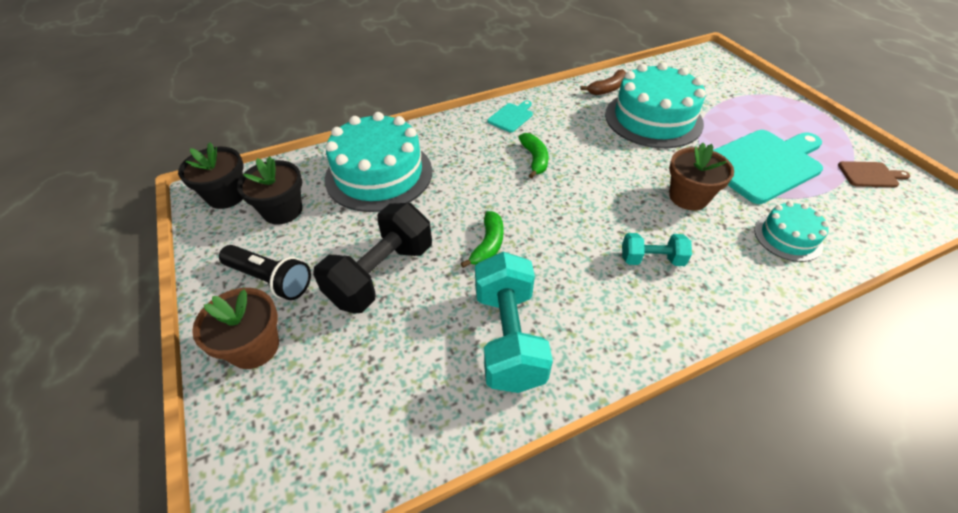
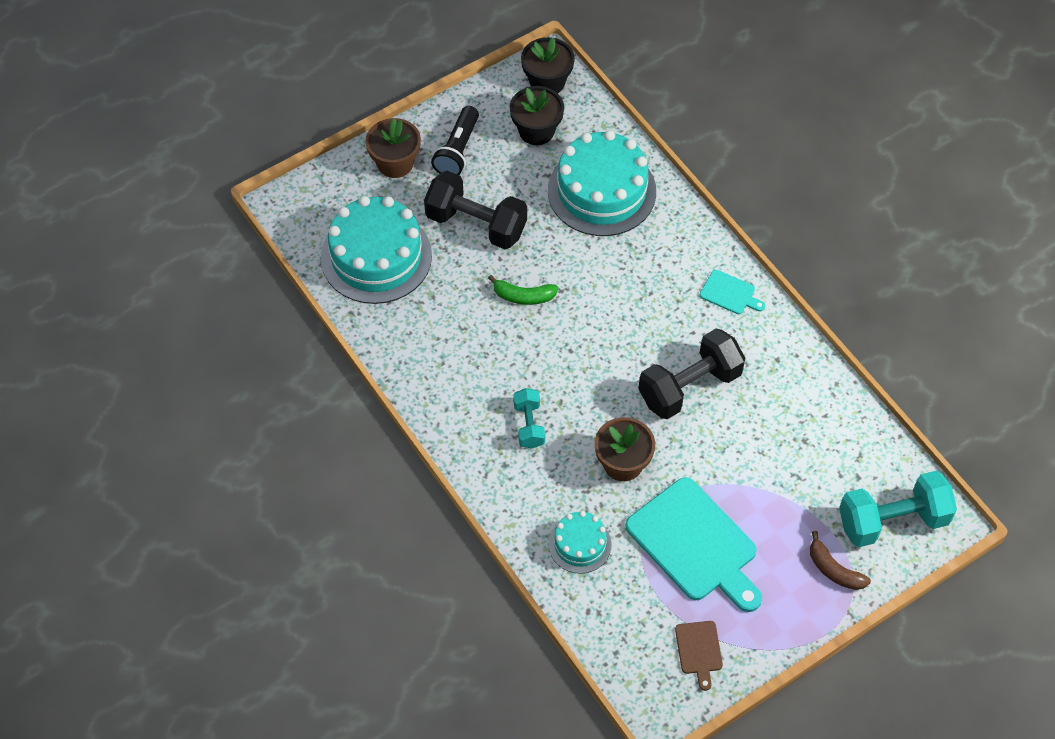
camera: 80 degrees right, 10 degrees up
turquoise dumbbell [475,252,553,393] -> turquoise dumbbell moved to [839,471,957,547]
green banana [518,133,549,179] -> none
brown banana [580,69,626,95] -> brown banana moved to [810,531,871,590]
turquoise cake [605,62,705,148] -> turquoise cake moved to [321,196,432,304]
none -> black dumbbell [639,328,745,419]

